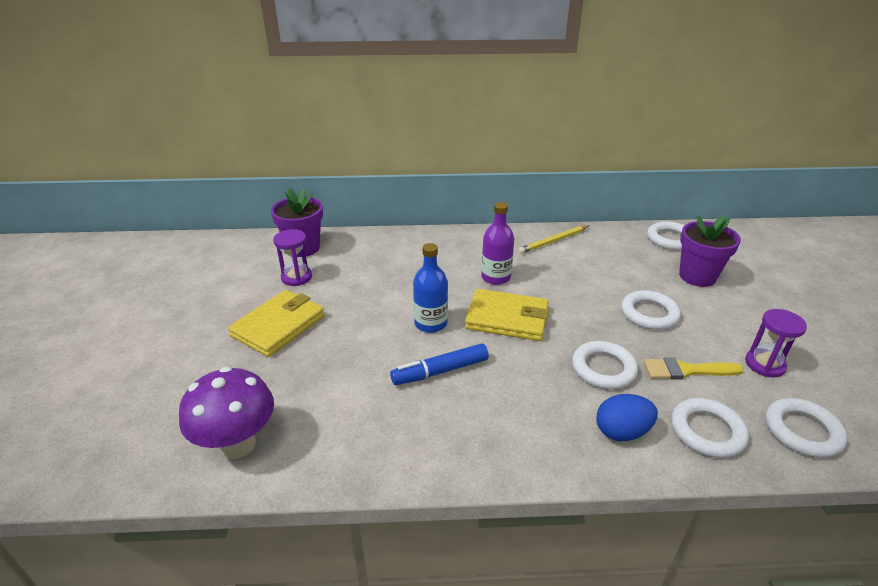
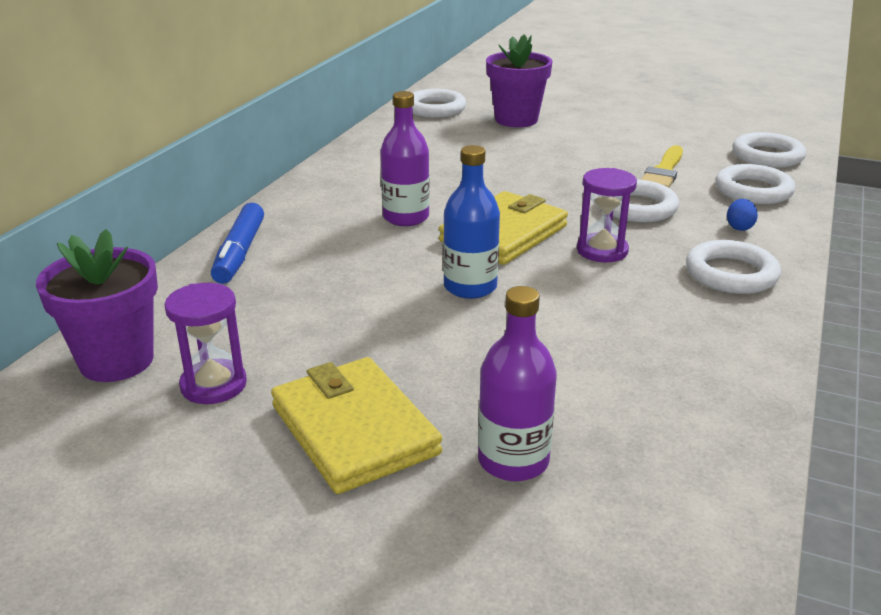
camera: 65 degrees left, 5 degrees down
purple mushroom [179,367,274,459] -> none
blue marker [390,343,489,385] -> blue marker moved to [211,203,264,284]
yellow pencil [518,225,589,254] -> none
blue egg [596,394,658,441] -> blue egg [727,199,758,231], size x0.56
white ring [621,290,681,330] -> white ring moved to [686,240,781,294]
purple hourglass [745,309,807,377] -> purple hourglass moved to [577,168,637,262]
none -> purple bottle [478,286,557,481]

